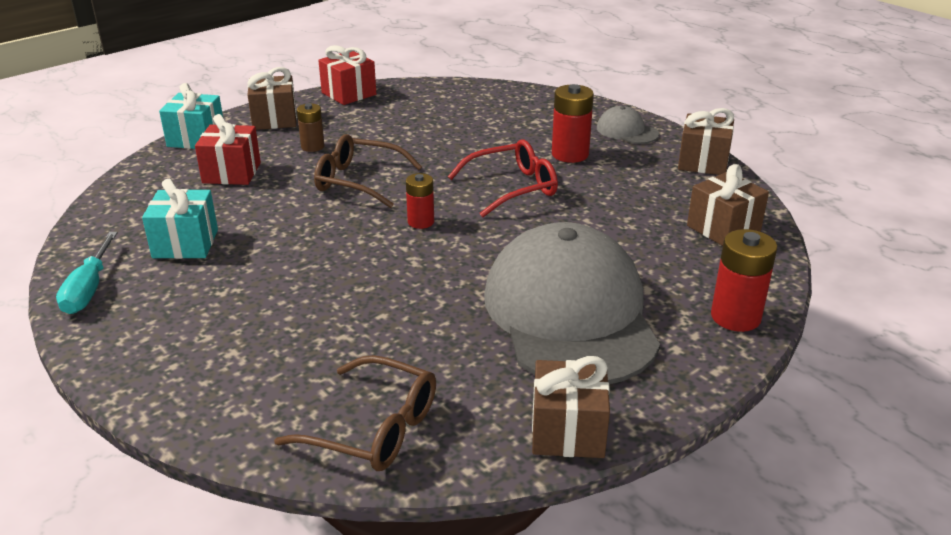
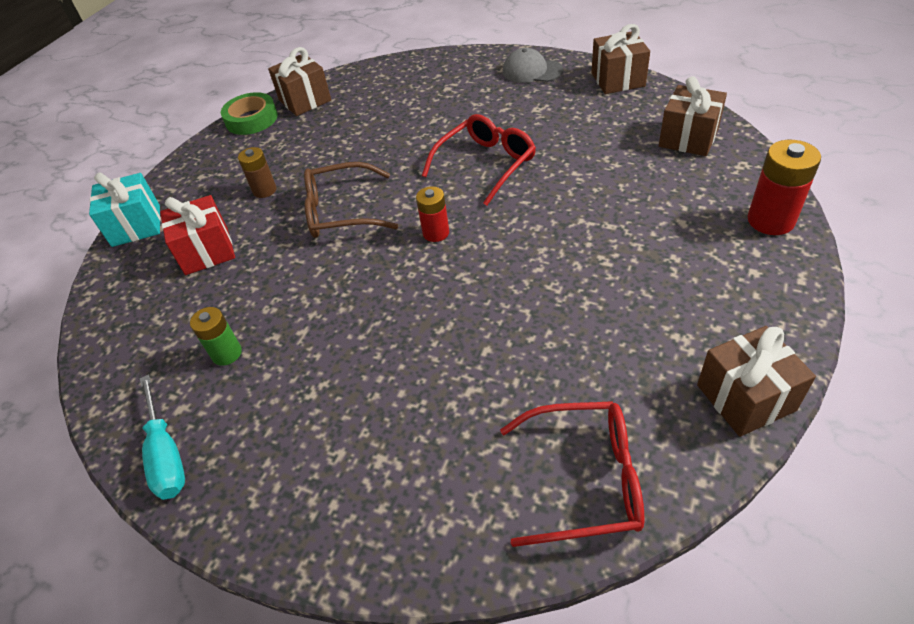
camera: 20 degrees left, 15 degrees up
turquoise gift [142,179,218,259] -> green battery [190,307,242,366]
brown gift [247,67,297,130] -> brown gift moved to [268,47,331,116]
brown glasses [274,355,436,471] -> red glasses [500,401,644,547]
red gift [318,45,376,105] -> green tape [221,92,278,135]
grey cap [484,222,660,384] -> none
red battery [552,84,594,163] -> none

